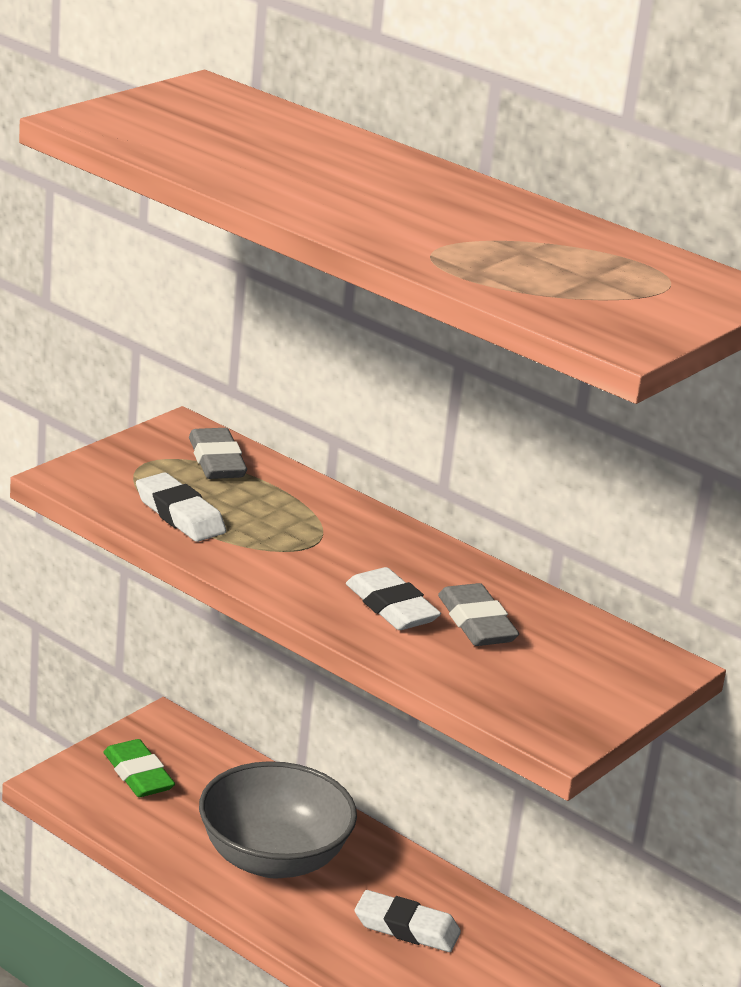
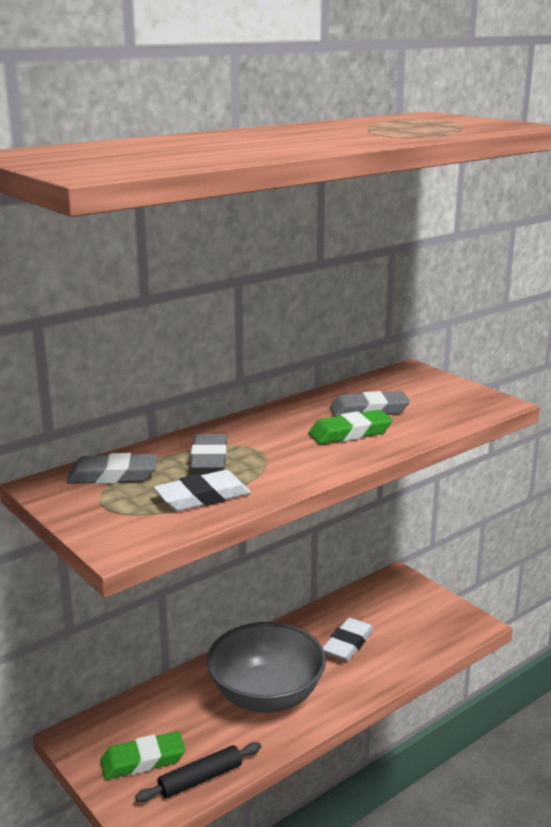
camera: 75 degrees left, 5 degrees down
white eraser [346,567,441,630] -> green eraser [309,410,393,444]
none -> black rolling pin [135,742,261,802]
none -> grey eraser [190,434,227,475]

